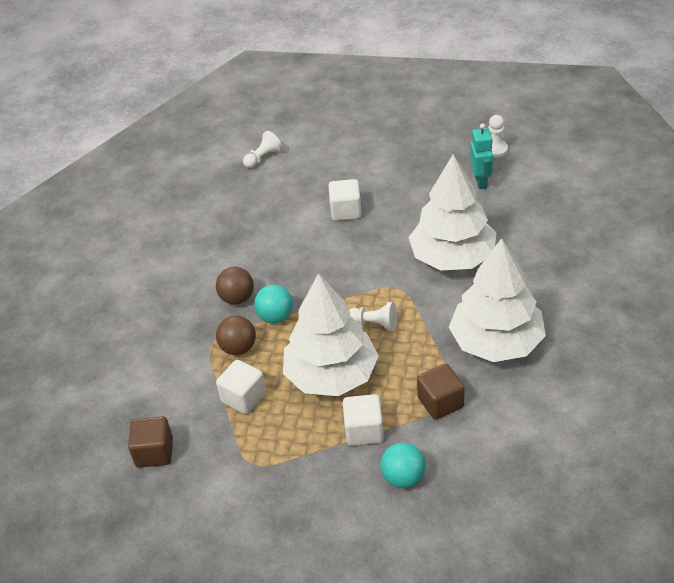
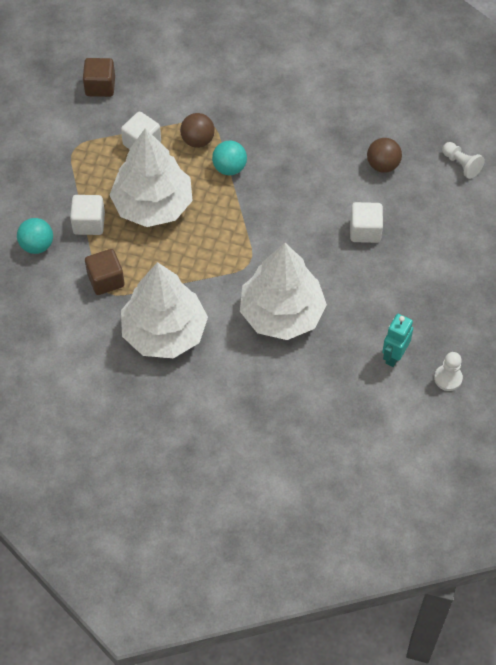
camera: 90 degrees right, 15 degrees up
brown ball [216,267,254,305] -> brown ball moved to [367,138,402,173]
white pawn [349,302,397,331] -> none
turquoise robot [470,123,493,189] -> turquoise robot turned 120 degrees clockwise [382,314,413,367]

